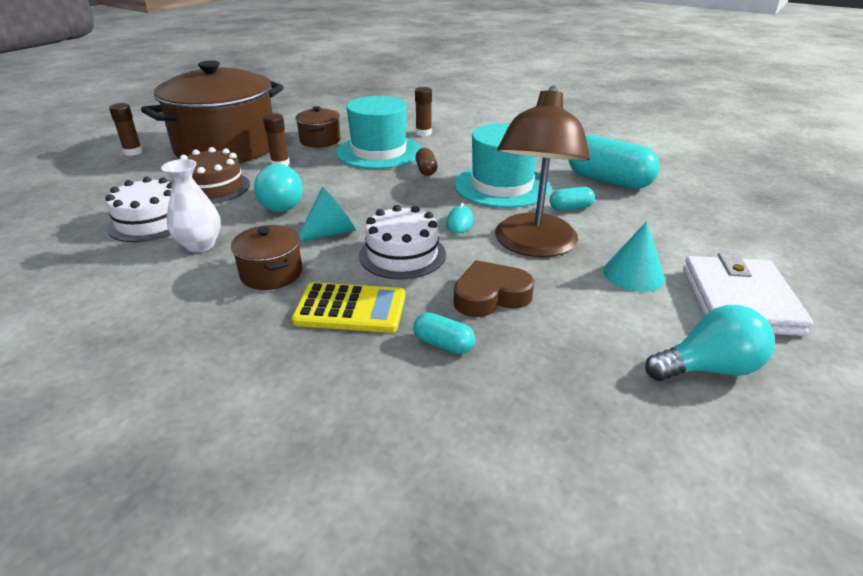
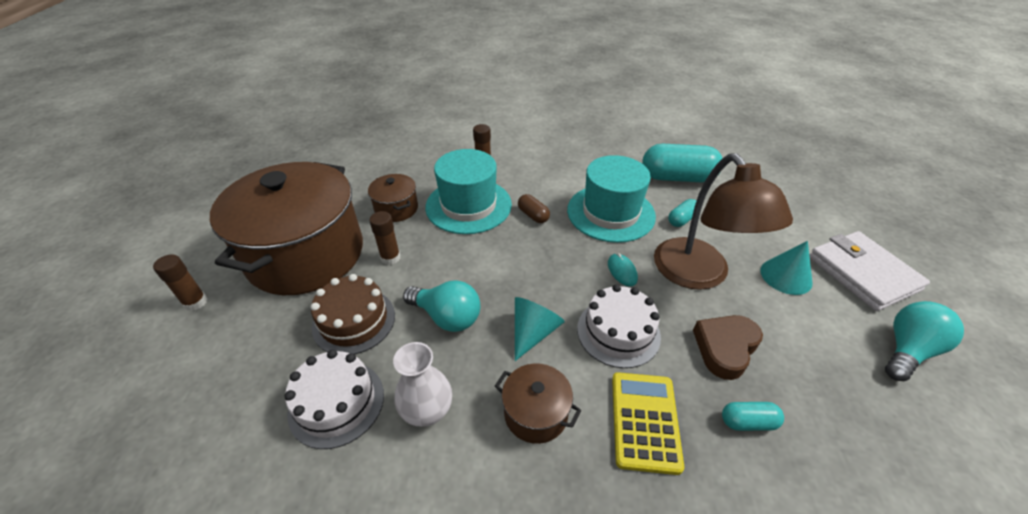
camera: 30 degrees left, 10 degrees up
yellow calculator [292,282,405,333] -> yellow calculator turned 60 degrees counterclockwise [612,372,684,475]

